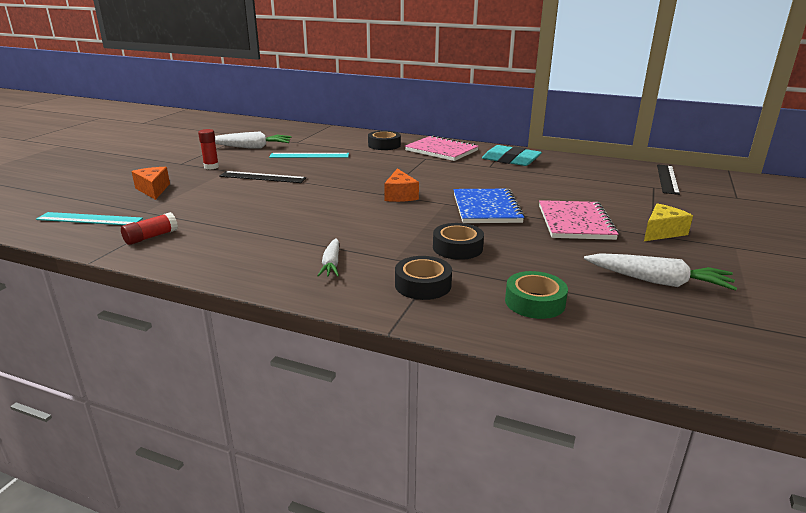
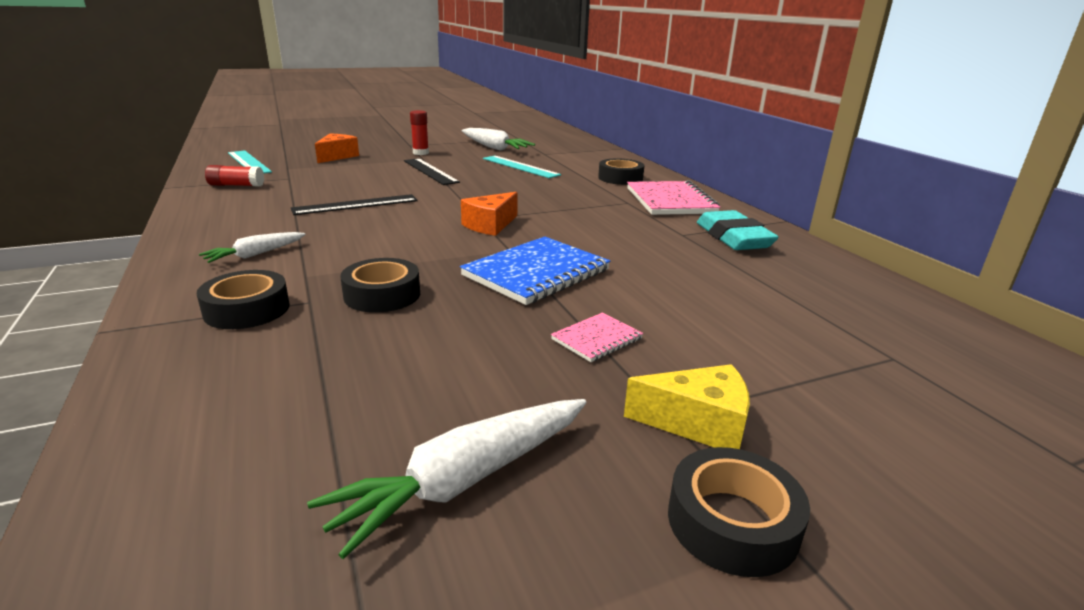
camera: 45 degrees right, 0 degrees up
green tape [505,271,568,319] -> none
pink notebook [539,200,619,240] -> pink notebook [551,312,643,362], size x0.50
white carrot [584,253,737,291] -> white carrot turned 75 degrees clockwise [307,399,586,559]
black ruler [657,164,680,195] -> black ruler moved to [291,194,418,215]
none -> black tape [668,447,810,577]

